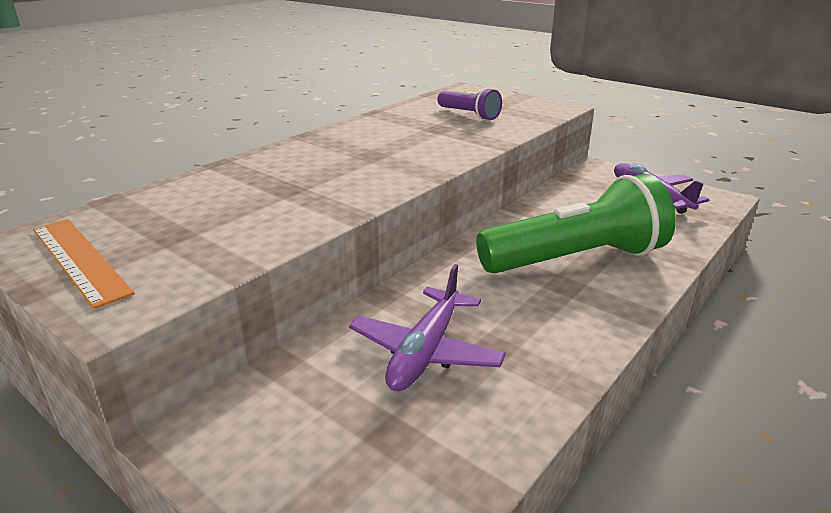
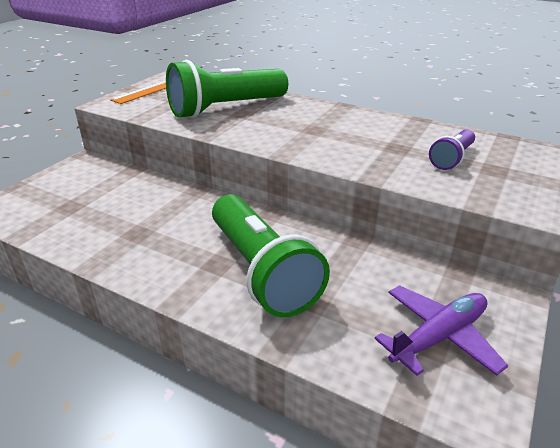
camera: 80 degrees right, 5 degrees up
purple plane [349,264,506,391] -> none
none -> green flashlight [166,60,288,118]

